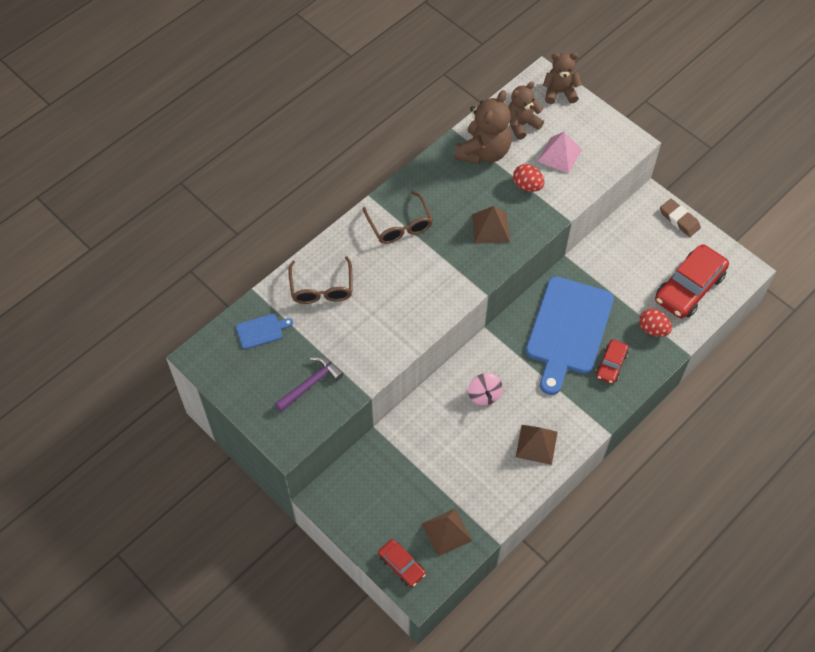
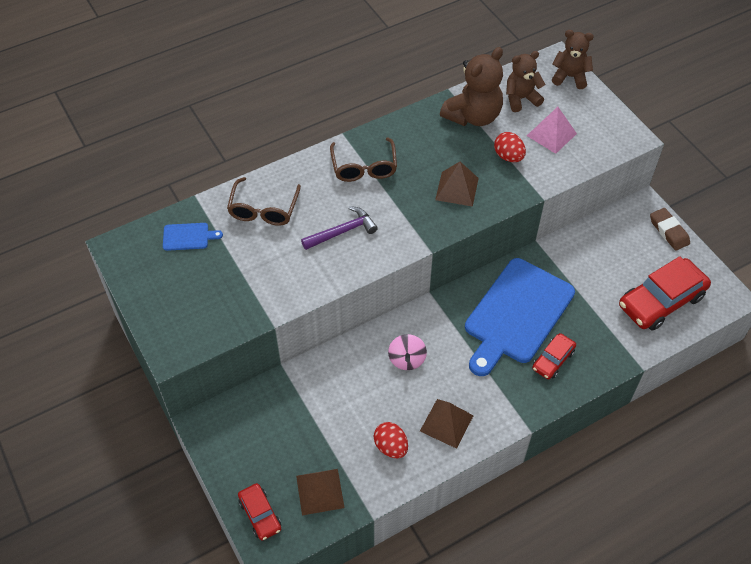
camera: 15 degrees right, 5 degrees down
purple hammer [275,356,344,412] -> purple hammer moved to [301,206,378,250]
red egg [639,309,672,337] -> red egg moved to [374,422,408,458]

